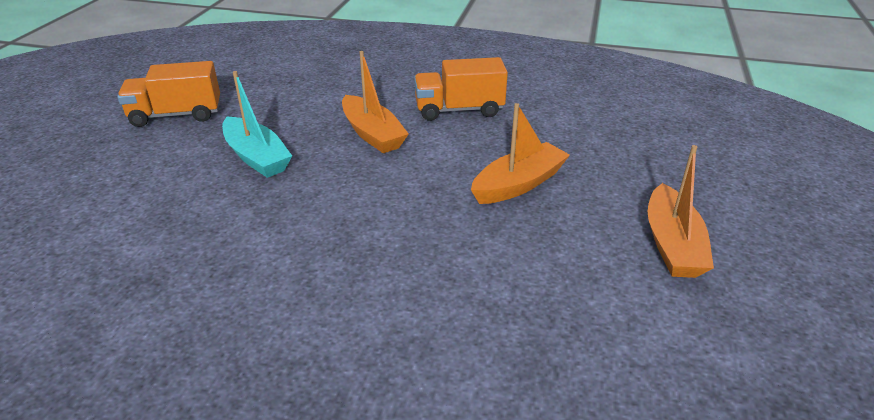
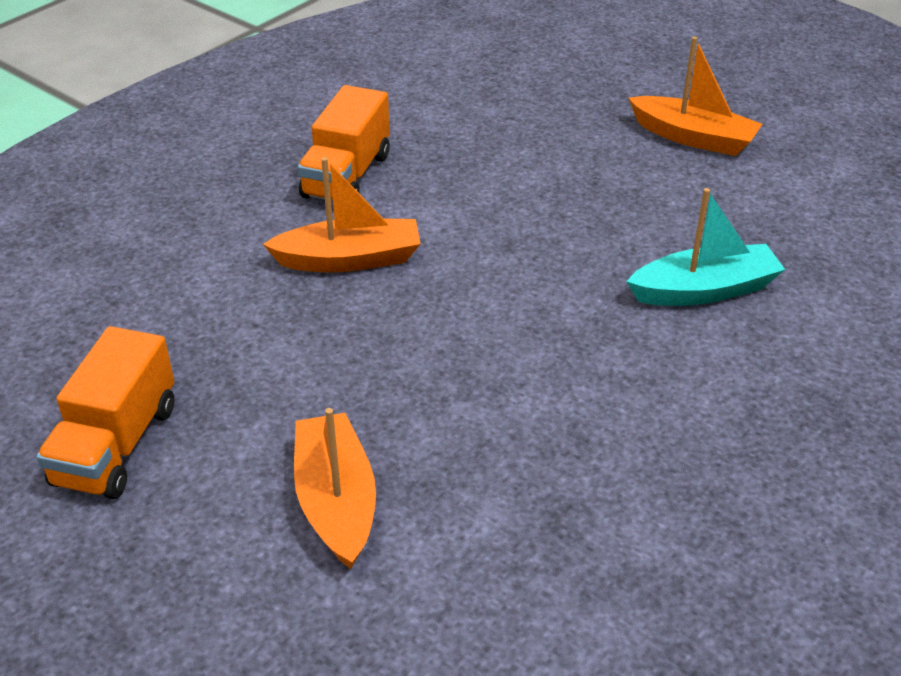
camera: 65 degrees left, 5 degrees up
turquoise boat [222,71,292,178] -> turquoise boat moved to [626,188,785,306]
orange boat [471,103,570,204] -> orange boat moved to [294,408,376,569]

